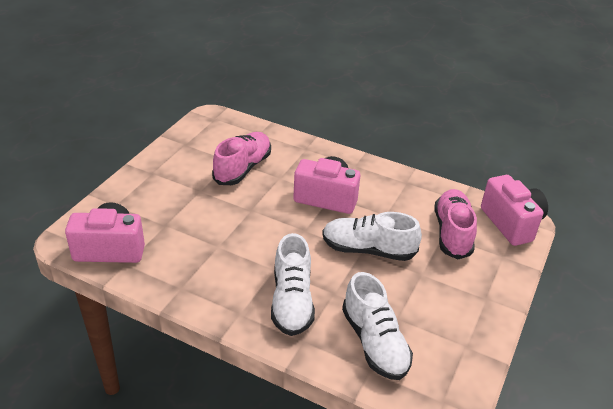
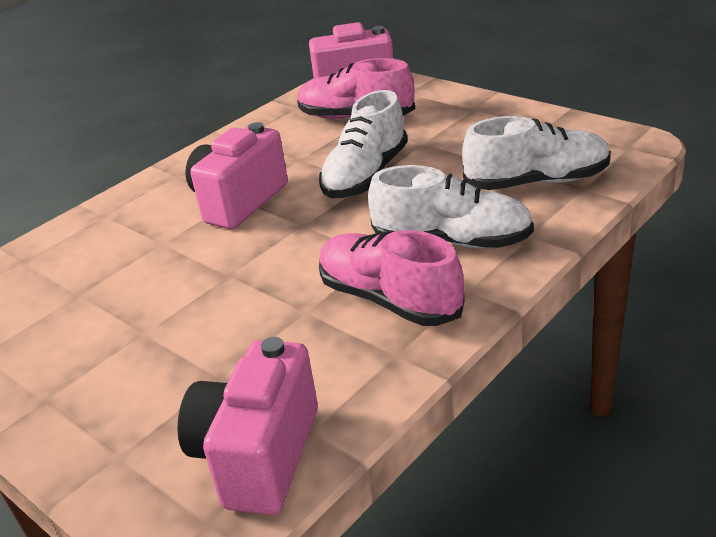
camera: 70 degrees left, 5 degrees down
pink shoe [212,132,271,185] -> pink shoe moved to [319,230,465,326]

